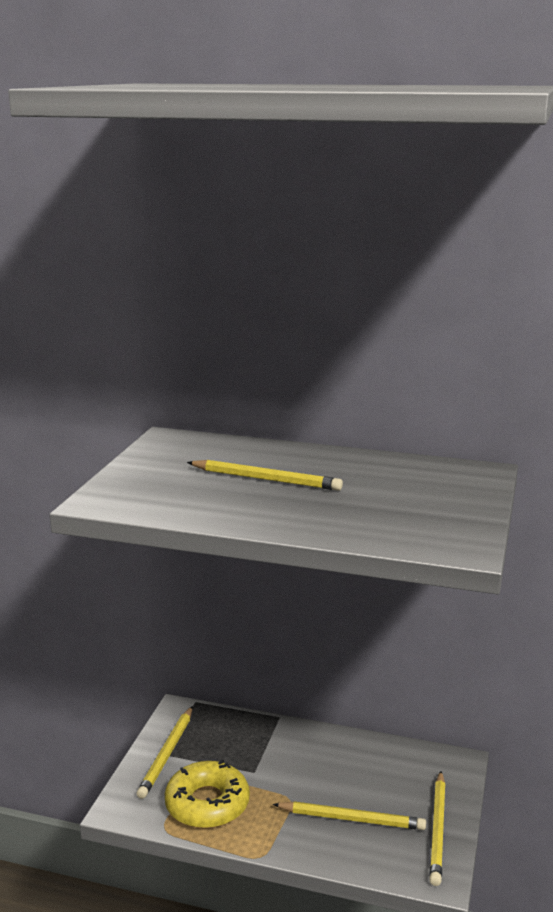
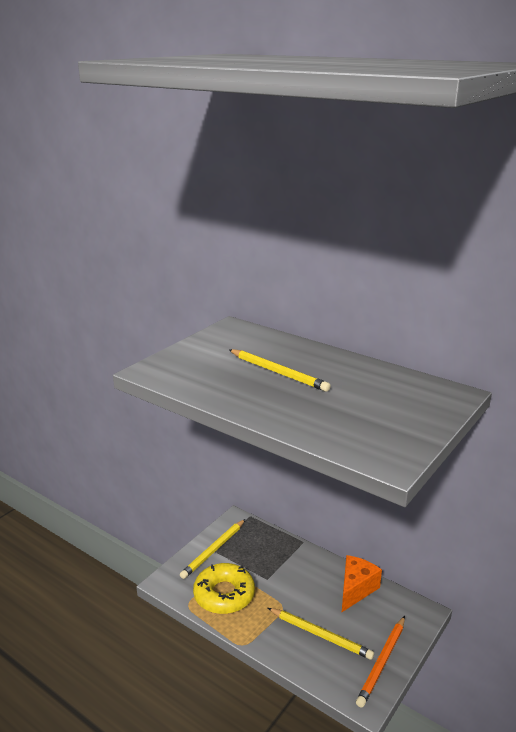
camera: 20 degrees right, 5 degrees up
yellow pencil [429,771,446,886] -> orange pencil [356,616,405,708]
none -> orange cheese [342,555,382,612]

